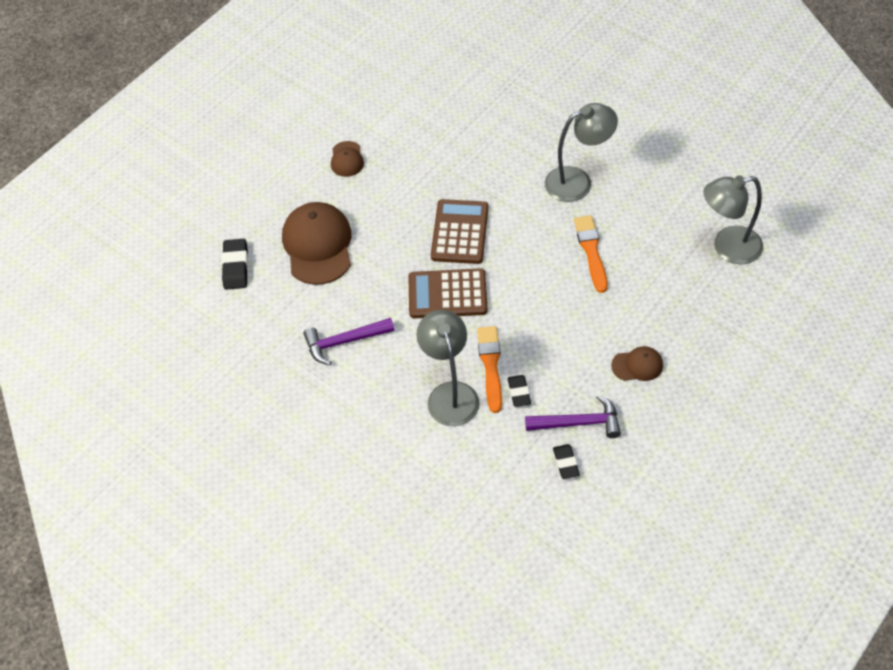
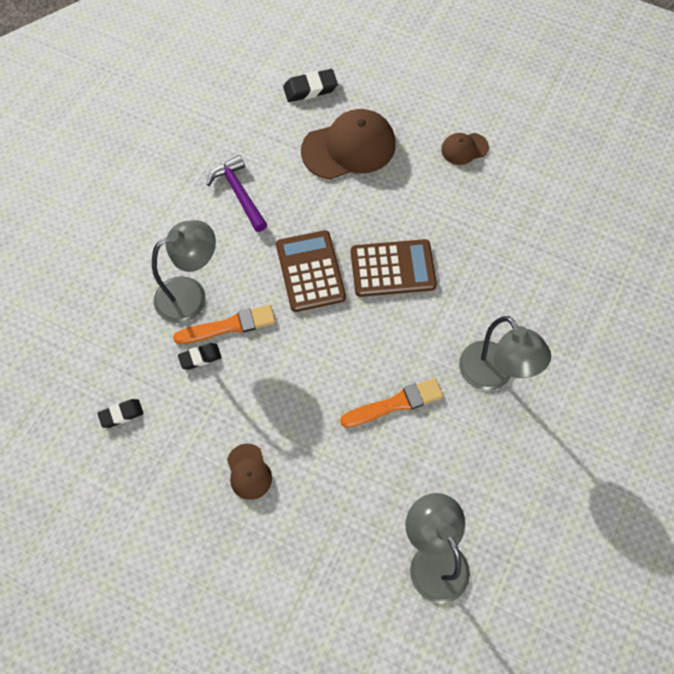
camera: 75 degrees right, 10 degrees up
purple hammer [525,394,621,438] -> none

